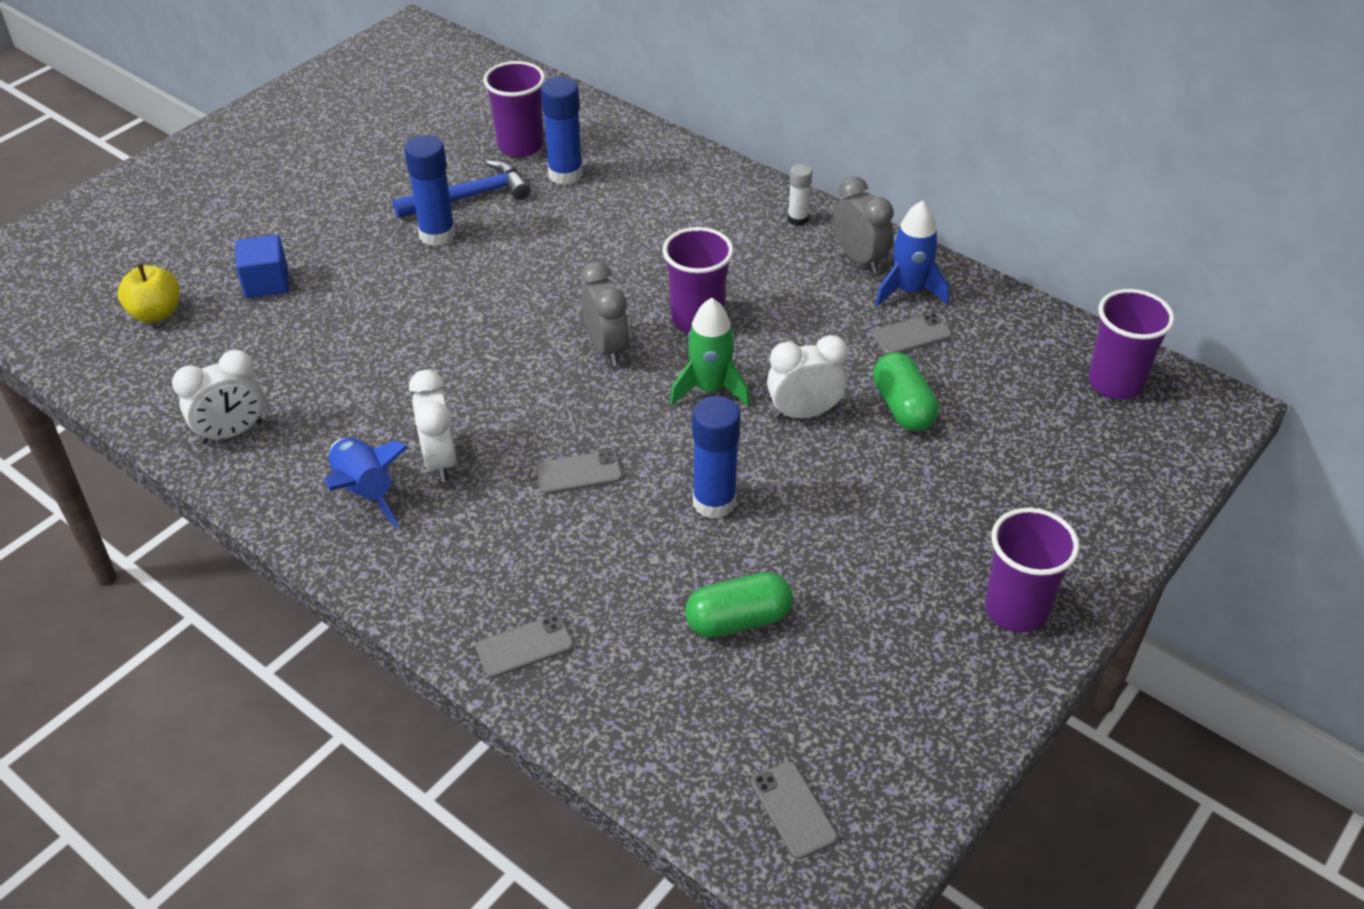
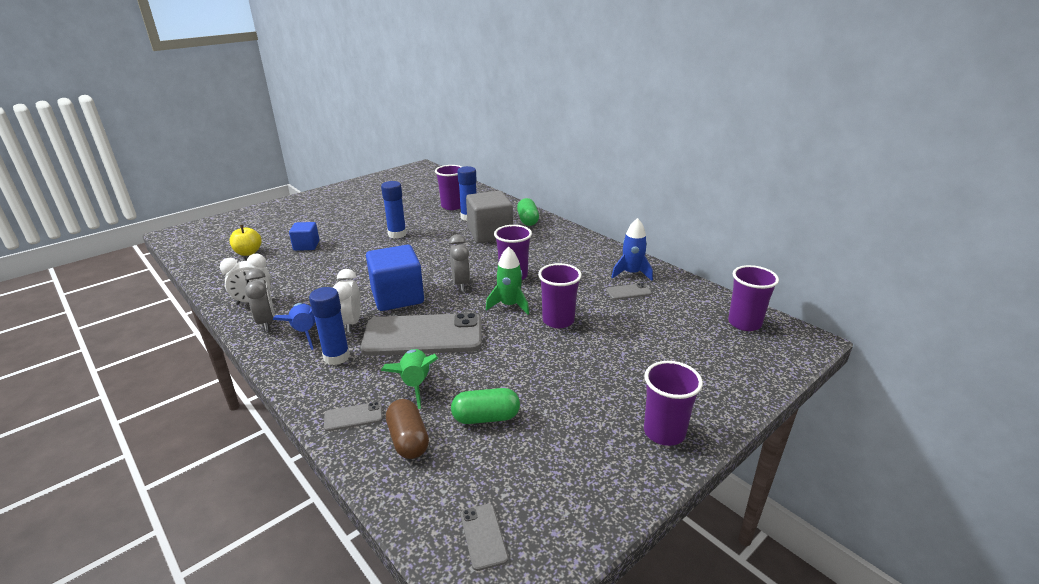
camera: 10 degrees right, 15 degrees down
blue hammer [393,160,530,218] -> none
grey phone [536,450,622,494] -> grey phone [360,313,482,356], size x2.49
blue glue stick [692,396,740,519] -> blue glue stick moved to [309,287,350,365]
white clock [767,335,848,419] -> purple cup [538,263,582,328]
white glue stick [787,163,812,226] -> none
grey clock [833,176,894,273] -> grey clock moved to [245,269,275,331]
green capsule [873,352,939,431] -> green capsule moved to [517,198,539,226]
none -> blue cube [366,245,424,311]
none -> green rocket [381,349,438,409]
none -> brown capsule [386,399,429,459]
none -> grey cube [466,191,513,243]

